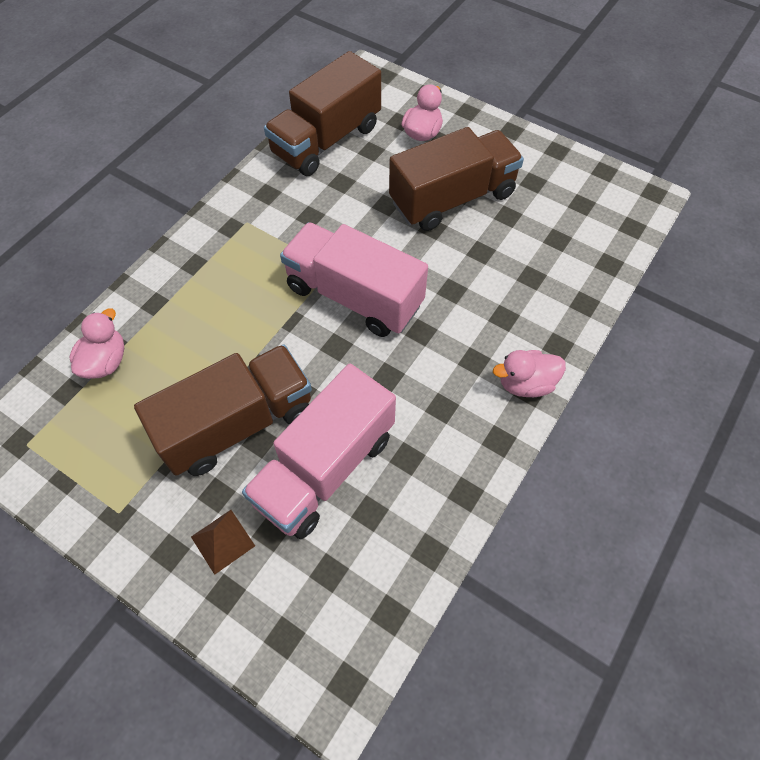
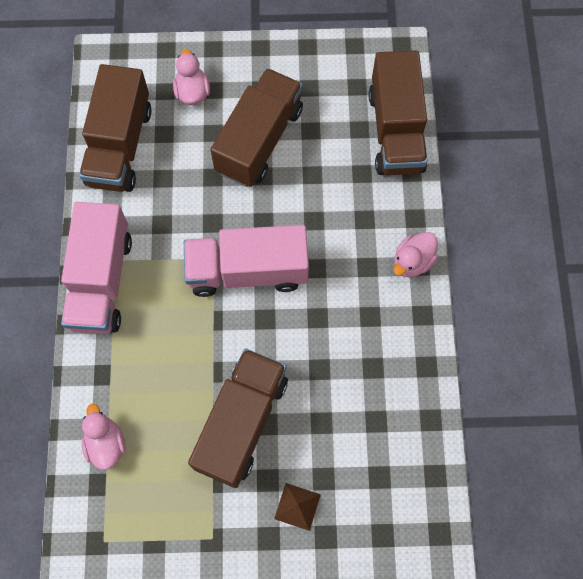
camera: 35 degrees left, 10 degrees up
pink truck [242,364,396,539] -> pink truck moved to [61,202,132,334]
none -> brown truck [369,50,428,175]

